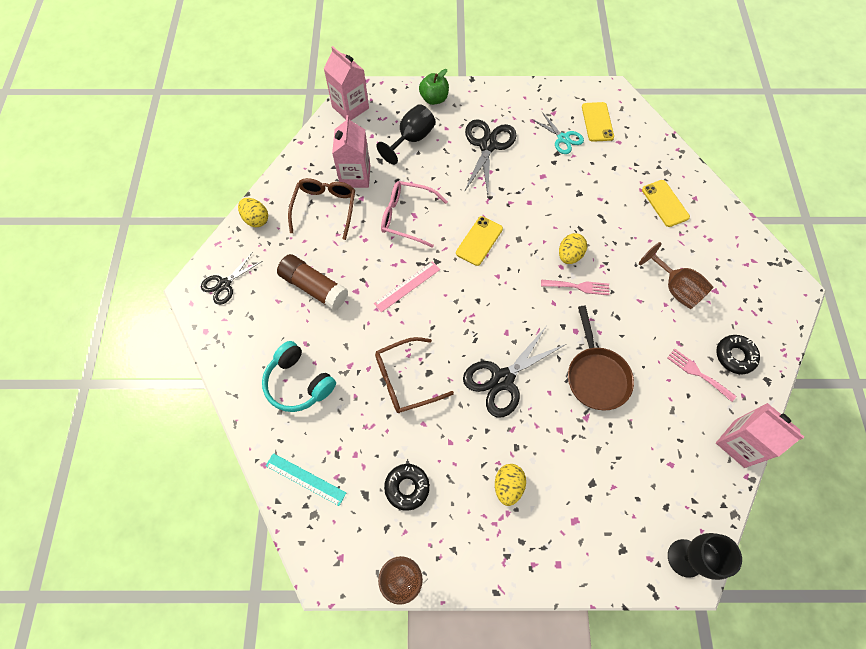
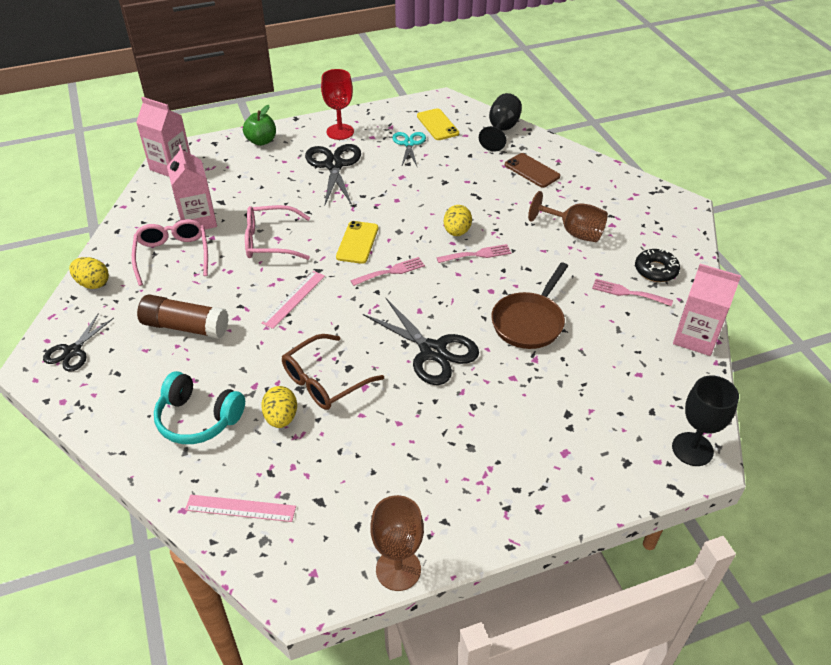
camera: 20 degrees left, 20 degrees down
turquoise ruler [266,453,346,506] -> pink ruler [185,495,296,522]
brown glasses [288,178,355,240] -> pink glasses [132,219,208,286]
black goblet [377,104,436,165] -> black goblet moved to [479,93,522,152]
black donut [384,464,430,511] -> none
black scissors [463,327,566,418] -> black scissors turned 75 degrees counterclockwise [363,298,479,385]
yellow egg [495,464,526,506] -> yellow egg moved to [261,386,297,428]
turquoise scissors [532,112,584,154] -> turquoise scissors turned 120 degrees counterclockwise [392,132,426,167]
brown pan [568,306,634,410] -> brown pan turned 60 degrees clockwise [491,262,568,349]
yellow phone [642,180,690,227] -> brown phone [505,153,560,188]
none -> red goblet [321,69,354,140]
none -> pink fork [350,257,425,286]

